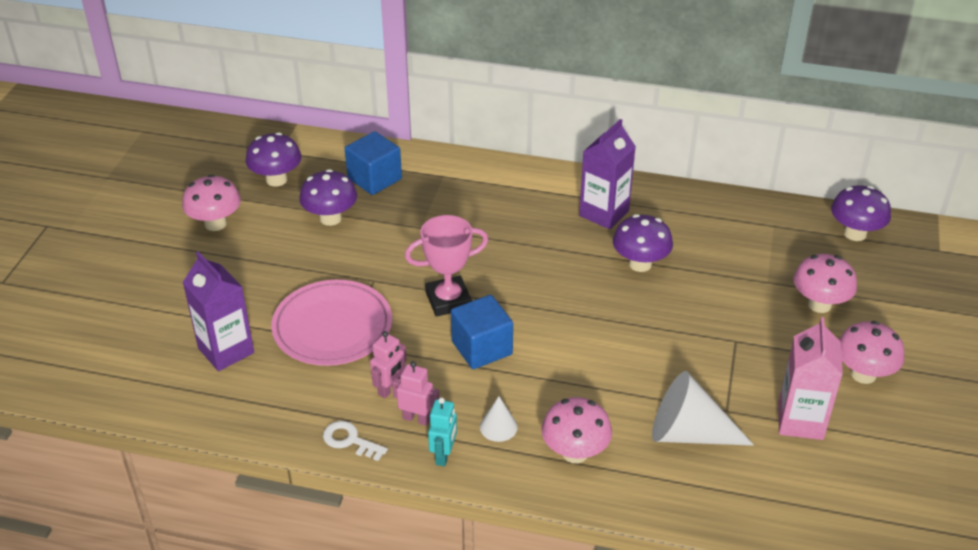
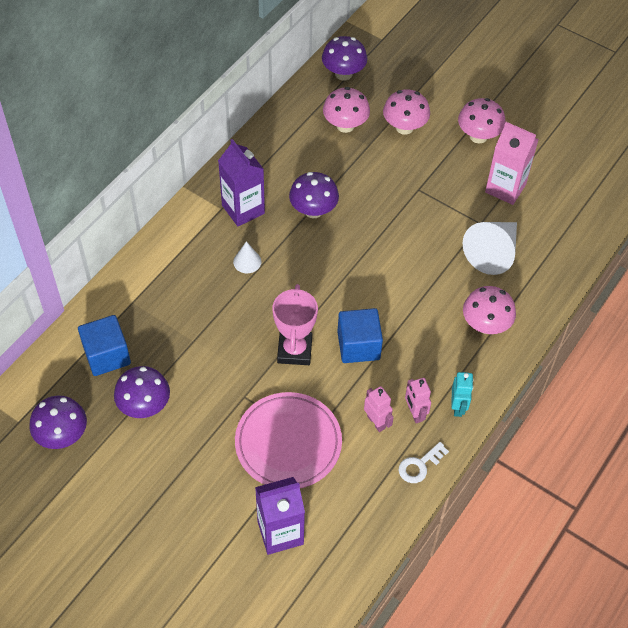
camera: 70 degrees left, 15 degrees up
pink mushroom [182,174,241,231] -> pink mushroom moved to [323,87,370,133]
pink robot [392,361,439,426] -> pink robot turned 60 degrees counterclockwise [405,378,431,423]
turquoise robot [428,397,457,467] -> turquoise robot turned 60 degrees clockwise [451,372,473,417]
white cone [480,396,518,442] -> white cone moved to [233,242,261,273]

